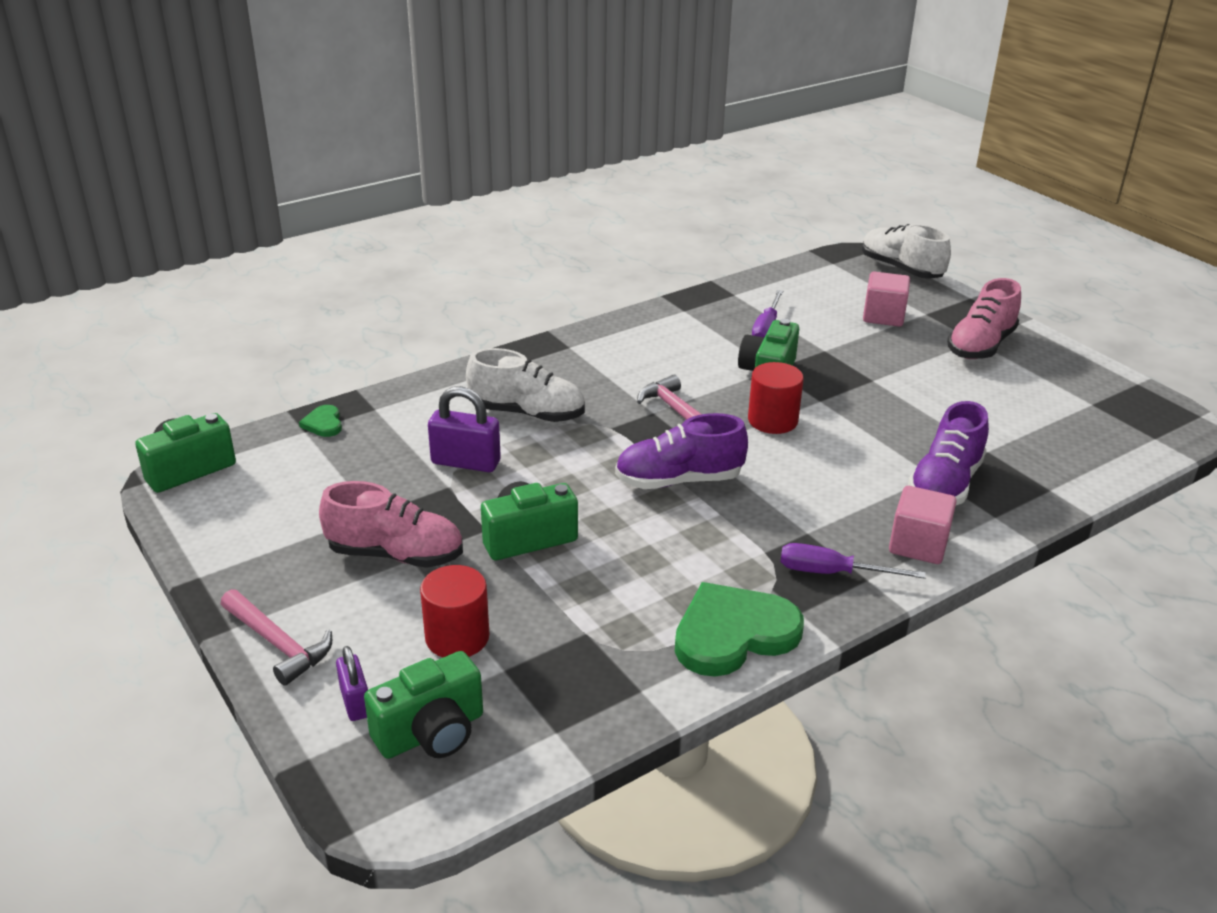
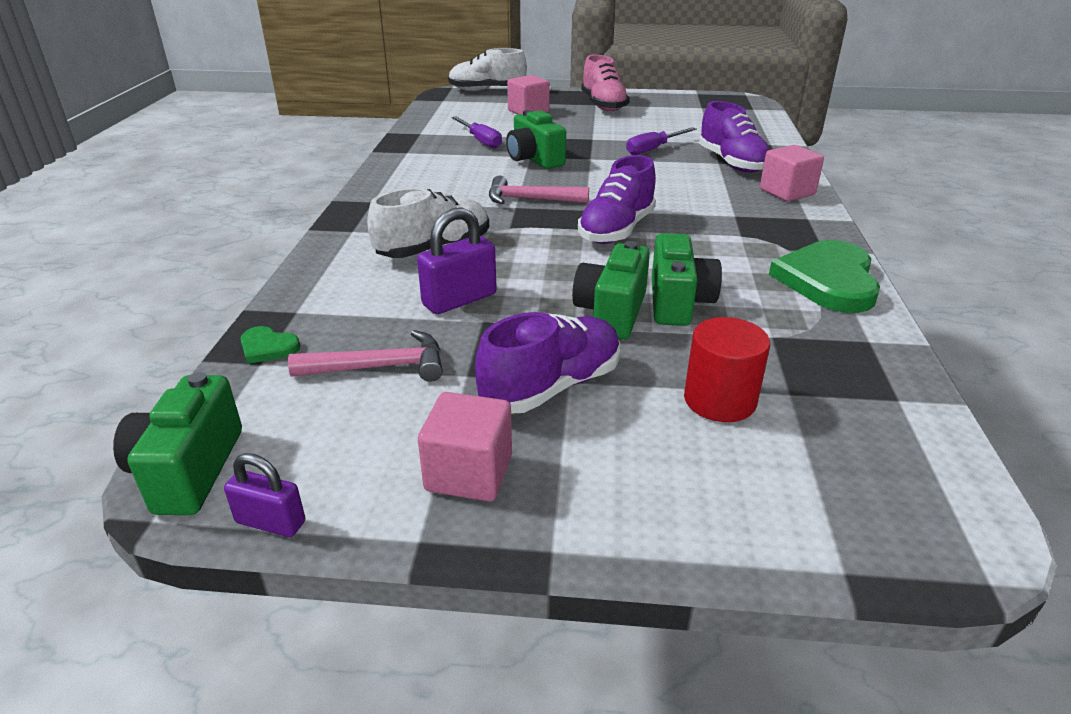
camera: 50 degrees left, 0 degrees up
pink hammer [221,589,332,686] -> pink hammer moved to [288,330,443,382]
pink shoe [319,481,463,568] -> purple shoe [475,312,620,413]
purple padlock [336,646,368,721] -> purple padlock moved to [224,453,305,537]
green camera [364,651,483,759] -> green camera moved to [652,233,722,326]
red cylinder [748,362,804,434] -> none
purple screwdriver [780,543,926,579] -> purple screwdriver moved to [626,127,697,155]
none -> pink cube [418,392,512,502]

